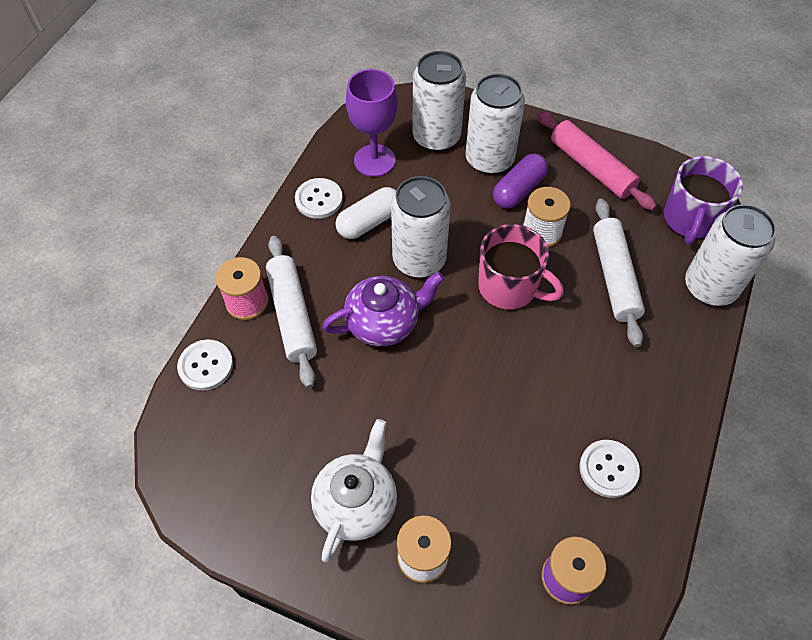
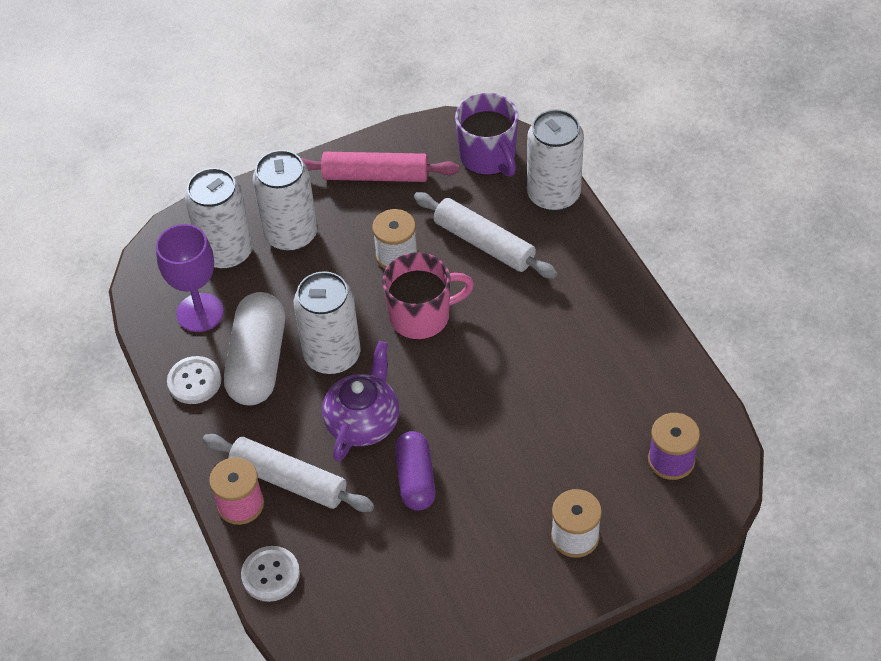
camera: 45 degrees left, 5 degrees down
white teapot [311,419,397,562] -> none
white capsule [336,187,396,239] -> white capsule [224,292,285,406], size x1.54
purple capsule [493,153,548,209] -> purple capsule moved to [395,431,436,511]
white button [579,440,640,498] -> none

